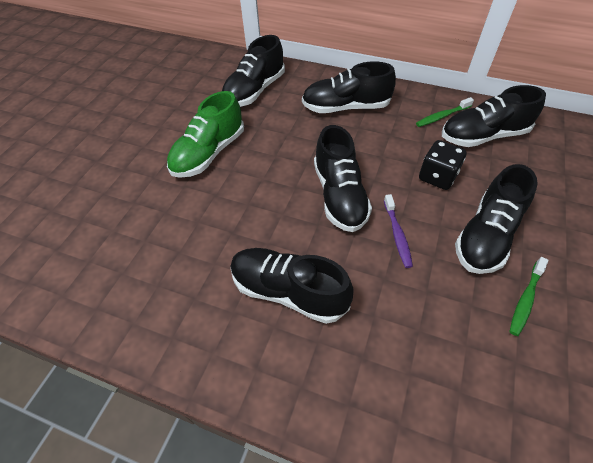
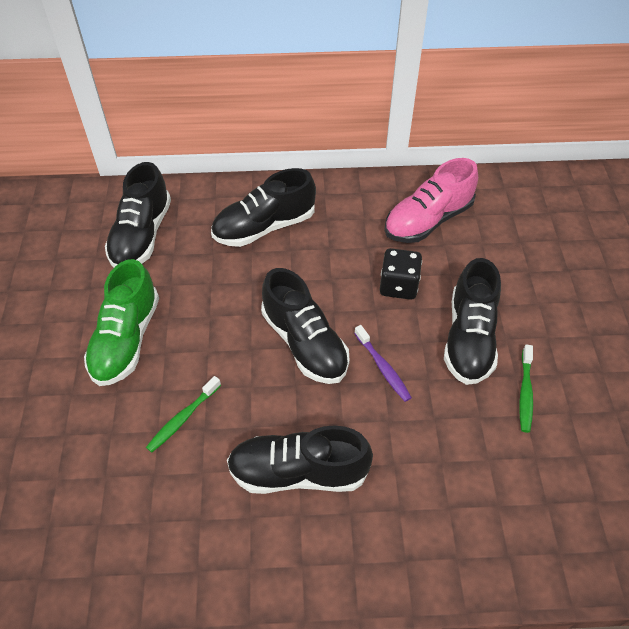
camera: 25 degrees left, 0 degrees up
green toothbrush [416,97,474,127] -> green toothbrush moved to [146,376,221,453]
black shoe [442,85,546,147] -> pink shoe [384,158,478,243]

